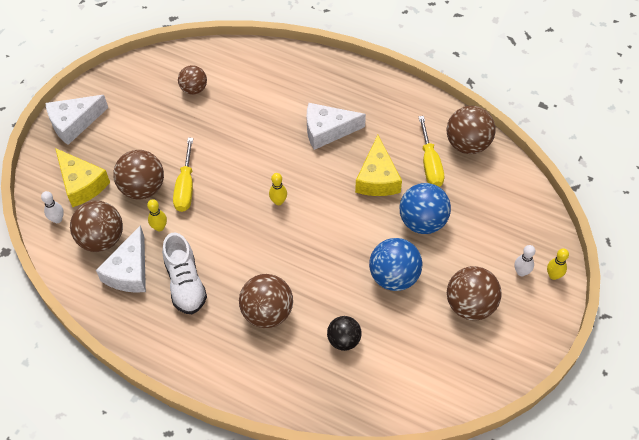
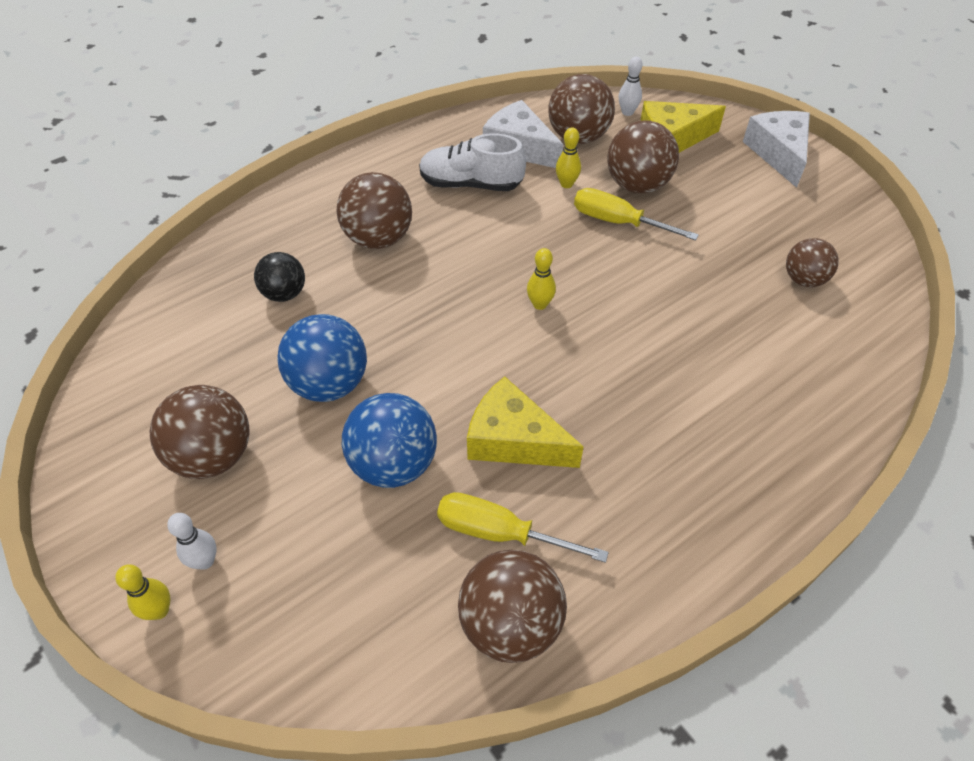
camera: 115 degrees right, 5 degrees down
white cheese [307,103,366,150] -> none

